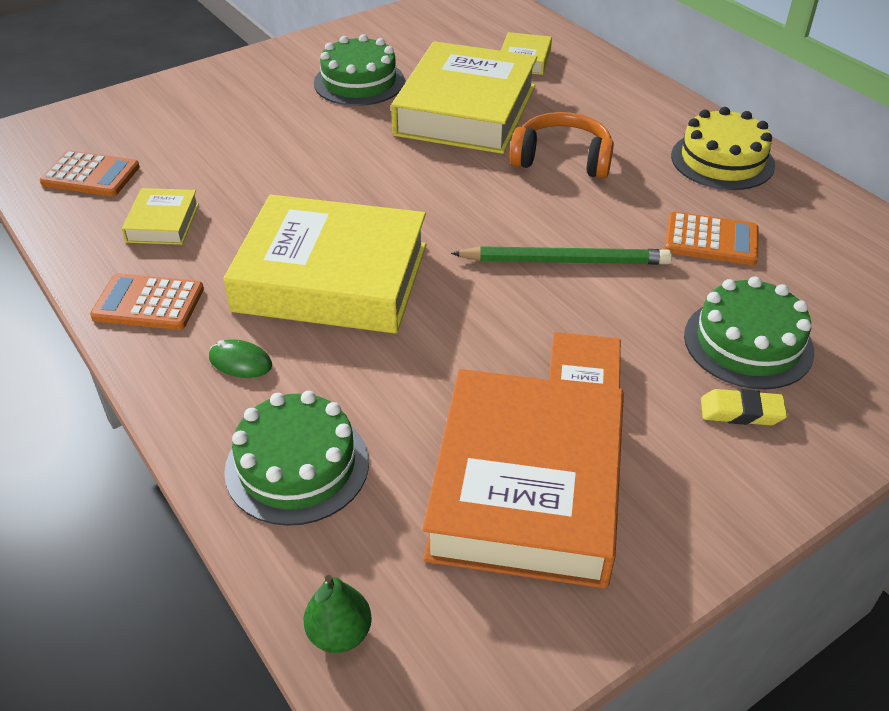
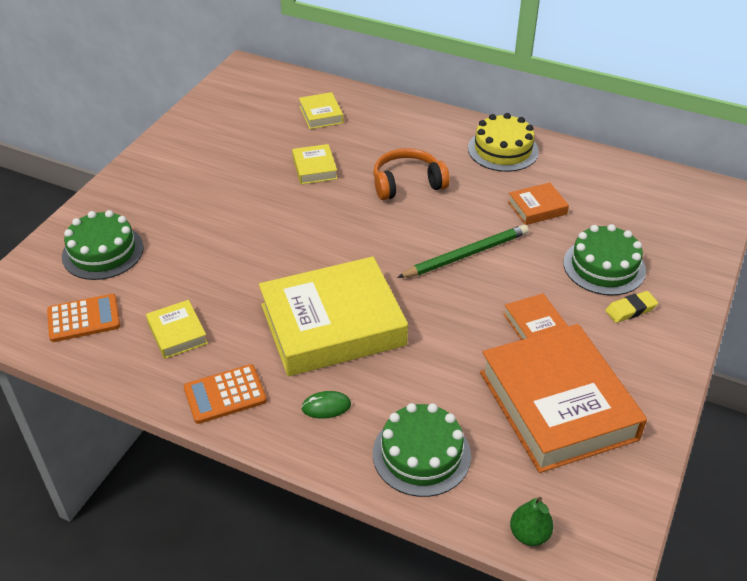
camera: 30 degrees left, 0 degrees up
green cake [314,34,405,106] -> green cake moved to [62,210,144,280]
yellow book [391,41,537,154] -> yellow book [292,144,338,184], size x0.44
orange calculator [665,212,758,265] -> orange book [508,182,569,225]

